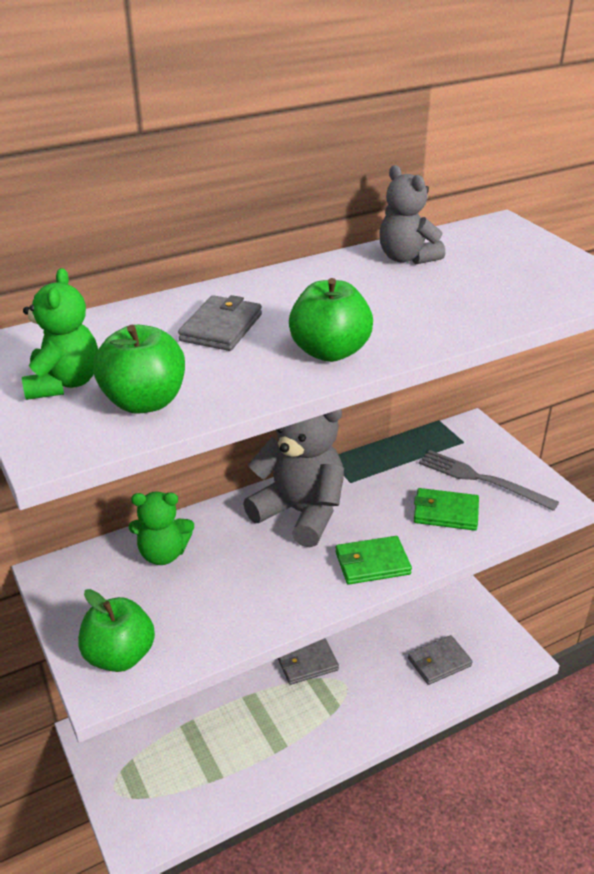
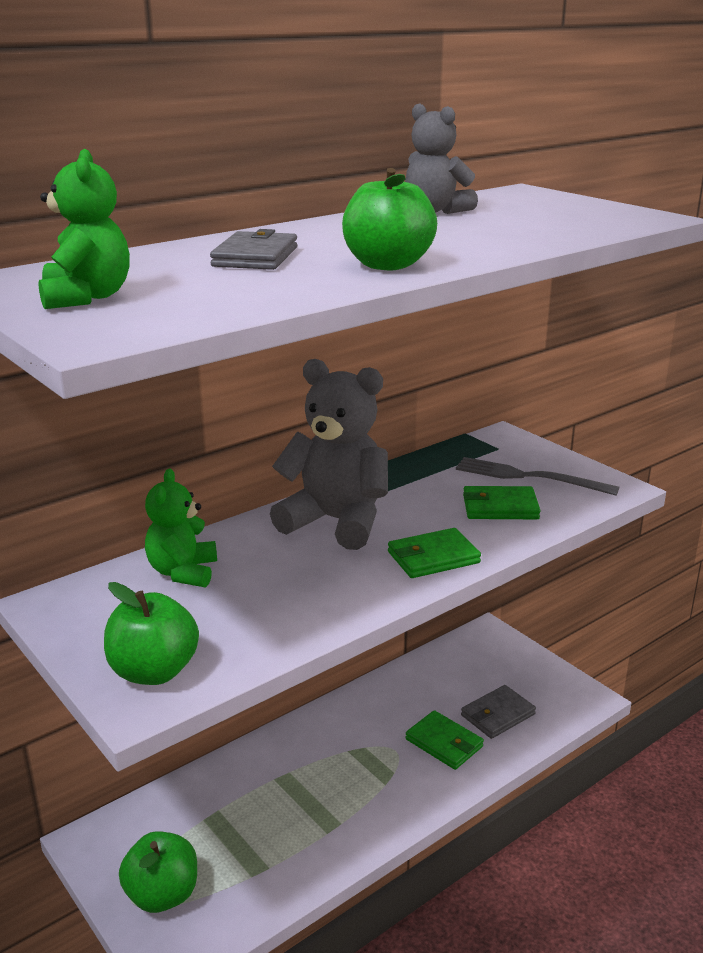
camera: 10 degrees left, 10 degrees down
green apple [93,325,185,414] -> green apple moved to [119,831,197,913]
green teddy bear [129,491,194,565] -> green teddy bear turned 105 degrees clockwise [145,469,217,588]
grey wallet [278,638,339,685] -> none
none -> green wallet [405,710,484,770]

